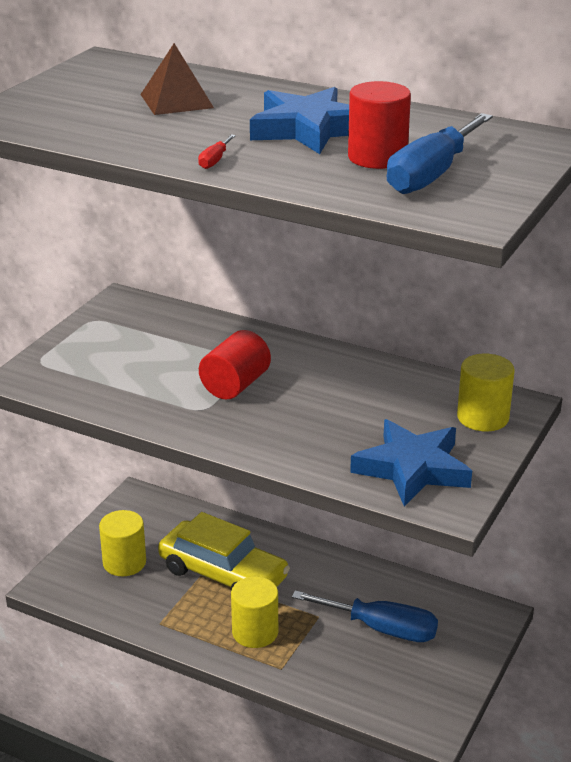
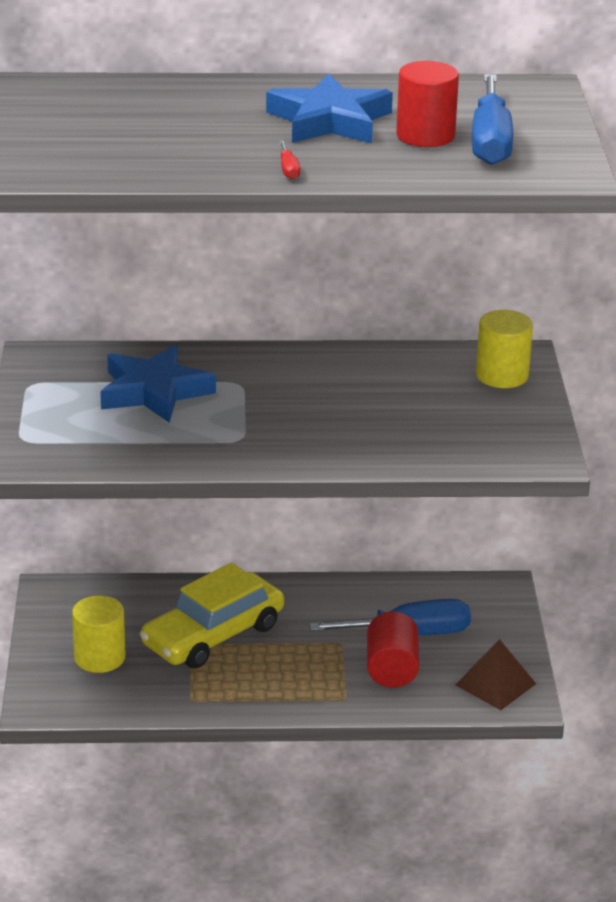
camera: 30 degrees left, 0 degrees up
brown pyramid [140,43,214,115] -> brown pyramid moved to [455,639,536,710]
yellow car [158,512,290,590] -> yellow car turned 135 degrees clockwise [140,563,284,669]
red cylinder [199,330,271,400] -> red cylinder moved to [367,612,419,688]
yellow cylinder [231,577,278,648] -> none
blue star [350,419,472,506] -> blue star moved to [100,345,216,423]

